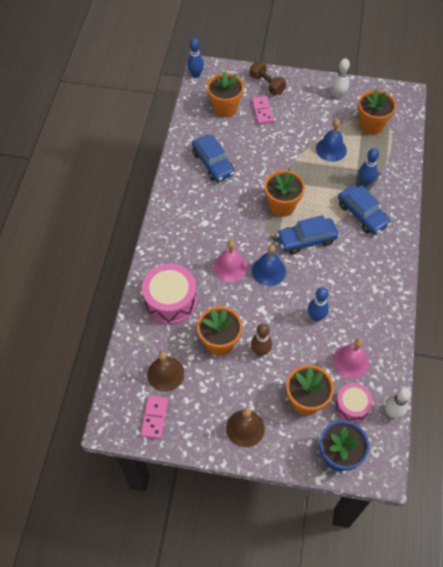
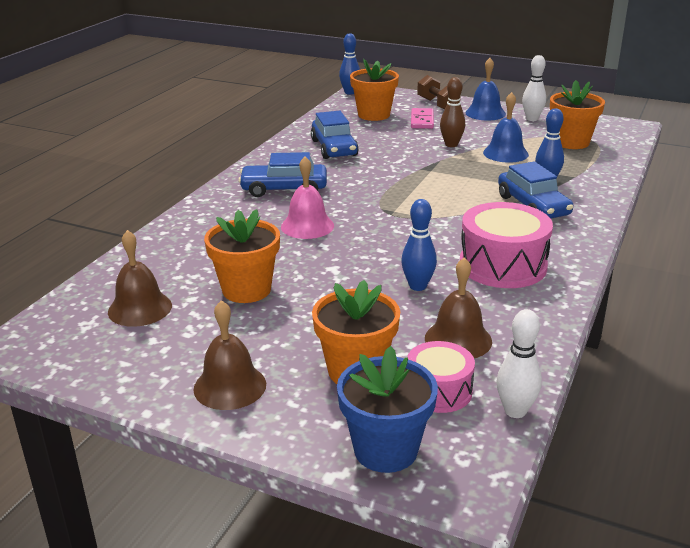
camera: 15 degrees right, 30 degrees down
pink domino [141,395,168,439] -> none
pink drum [142,264,197,325] -> pink drum moved to [460,202,553,288]
brown bowling pin [251,323,272,356] -> brown bowling pin moved to [440,77,465,147]
blue bell [252,245,286,286] -> blue bell moved to [465,58,506,120]
orange flower pot [264,170,305,217] -> none
blue car [277,215,338,254] -> blue car moved to [238,152,327,197]
pink bell [333,338,369,379] -> brown bell [425,257,492,358]

